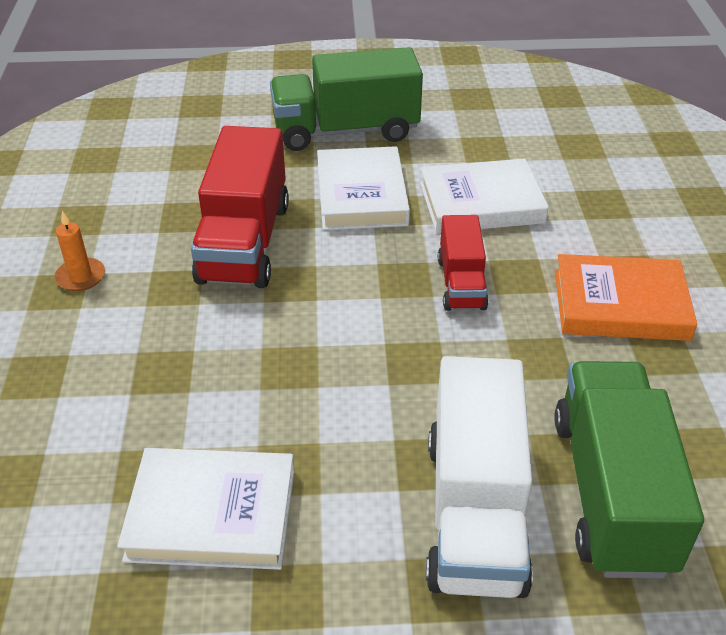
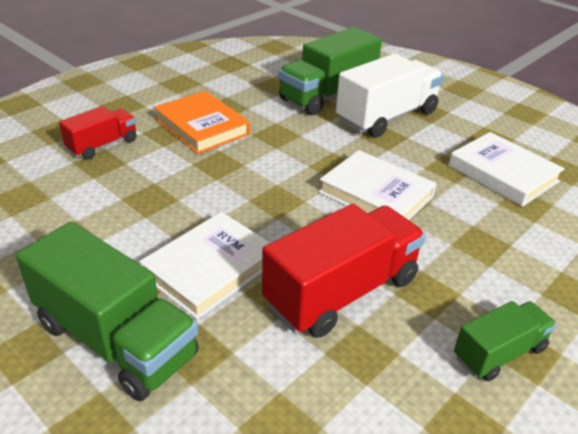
camera: 135 degrees left, 5 degrees down
orange candle [54,211,105,291] -> green truck [454,301,557,382]
white book [420,158,549,233] -> white book moved to [319,150,436,220]
red truck [438,215,488,311] -> red truck moved to [59,106,136,159]

